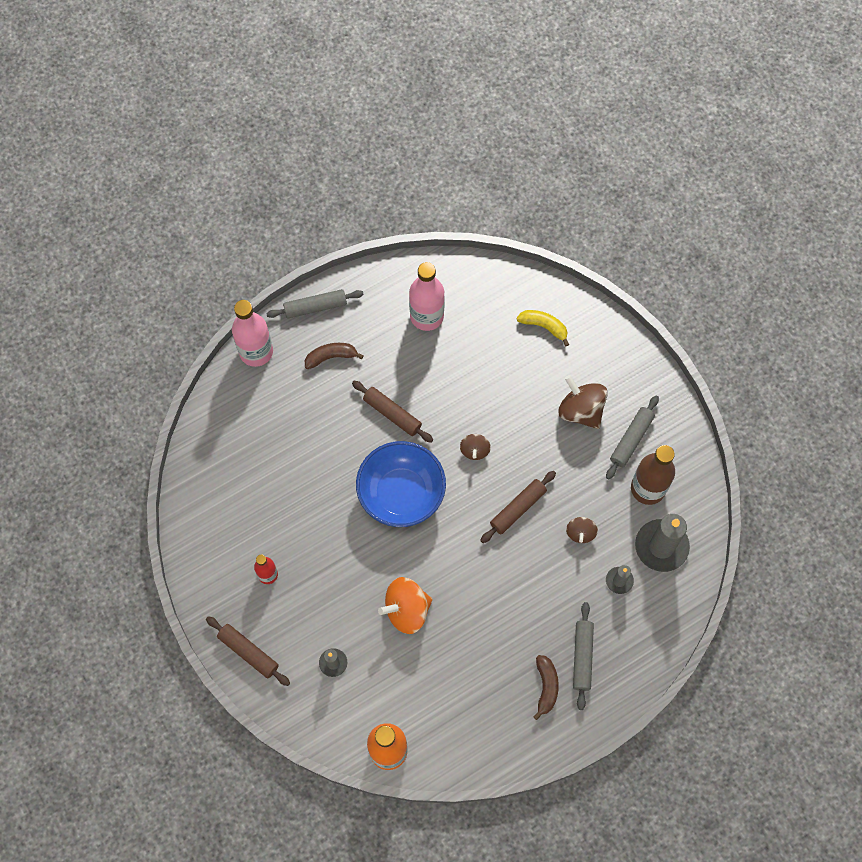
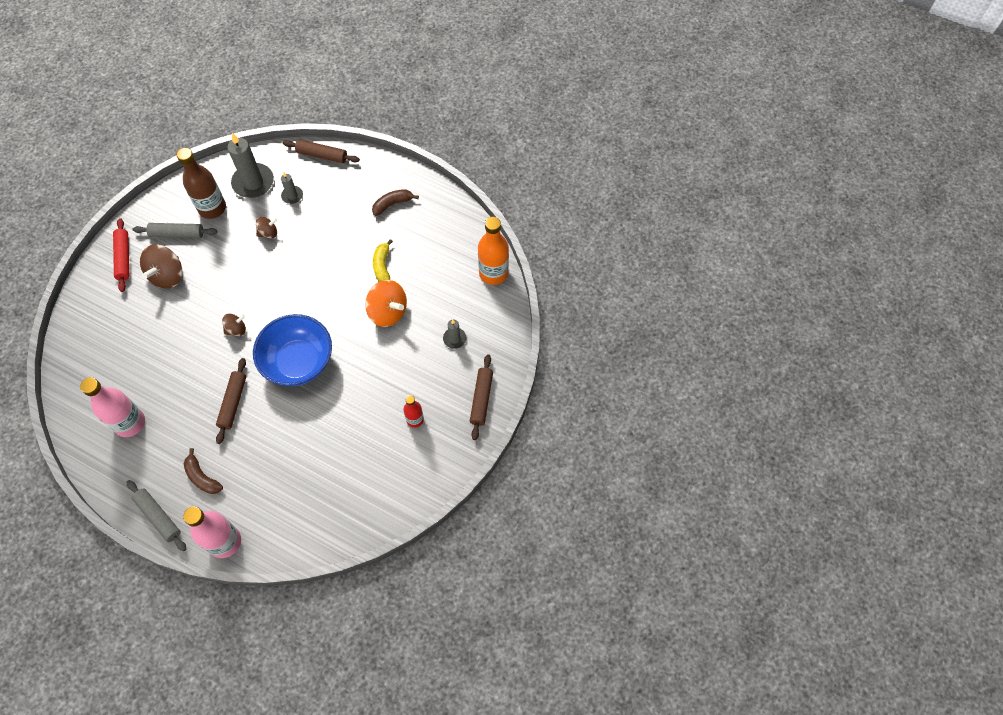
camera: 120 degrees left, 5 degrees down
brown rolling pin [480,471,556,543] -> brown rolling pin moved to [283,139,360,163]
yellow banana [516,310,569,346] -> yellow banana moved to [373,239,393,282]
grey rolling pin [573,602,594,710] -> none
none -> red rolling pin [113,218,129,292]

